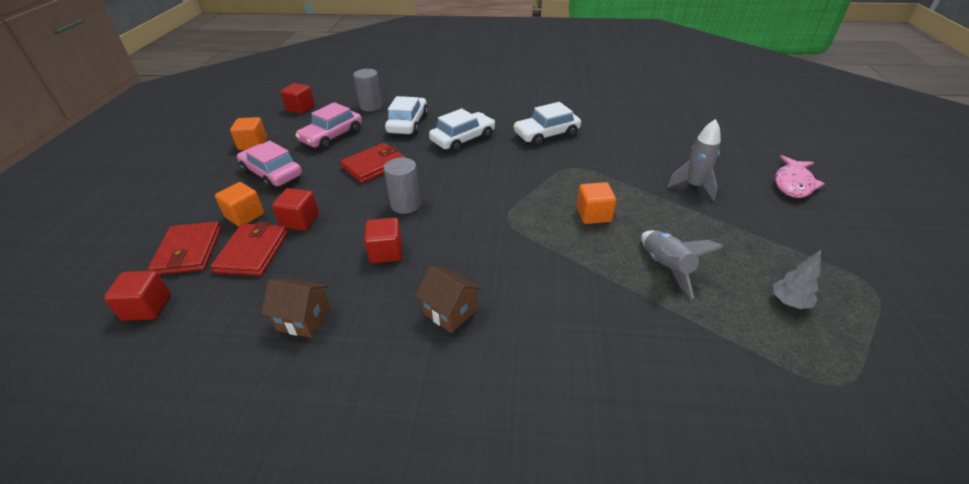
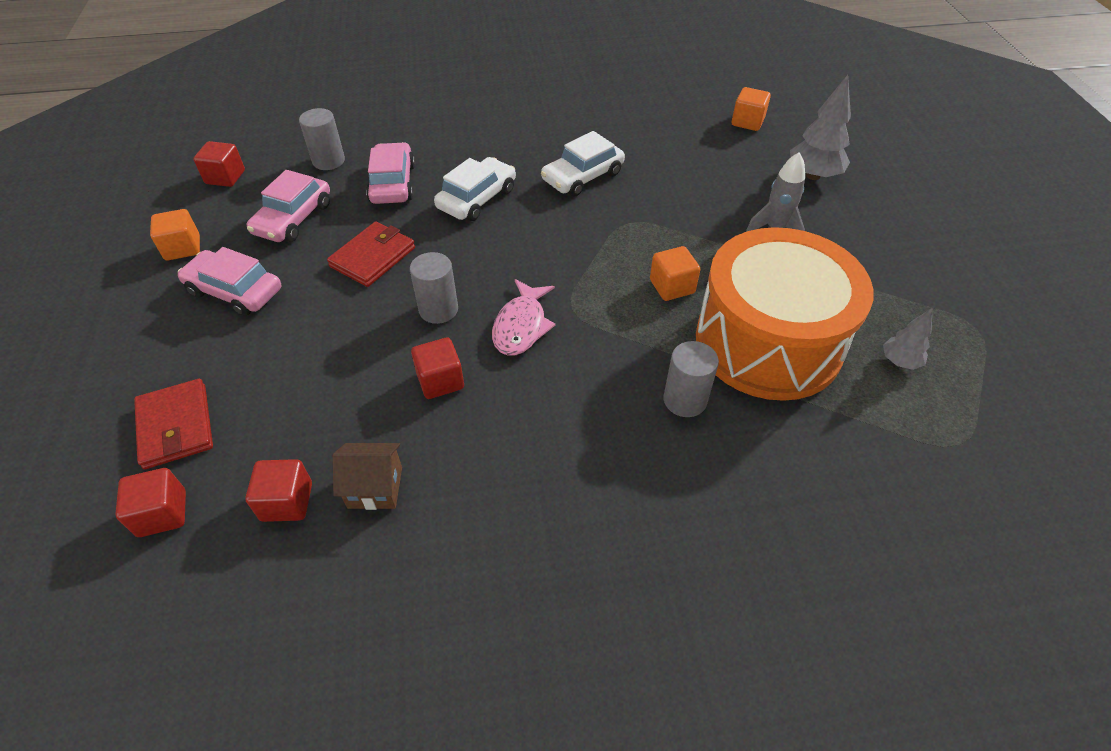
camera: 15 degrees left, 10 degrees up
red wallet [210,222,288,276] -> none
orange cube [215,182,264,227] -> orange cube moved to [732,87,771,131]
red cube [272,188,319,231] -> red cube moved to [245,459,312,522]
white car [385,96,428,135] -> pink car [366,142,415,204]
brown house [415,265,482,333] -> none
grey rocket [641,231,723,298] -> orange drum [696,227,874,401]
pink fish [775,155,825,198] -> pink fish moved to [492,279,556,356]
none -> grey cylinder [663,341,719,417]
none -> grey tree [790,75,851,180]

